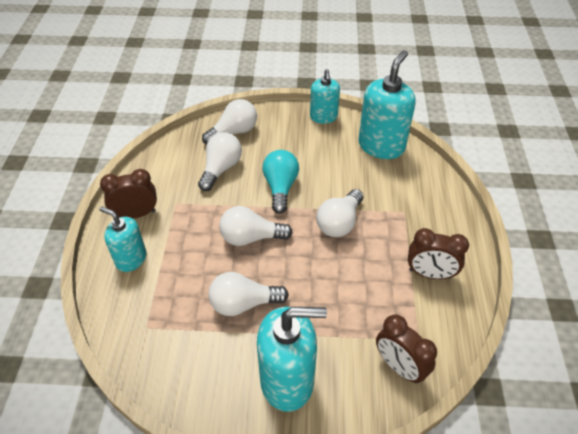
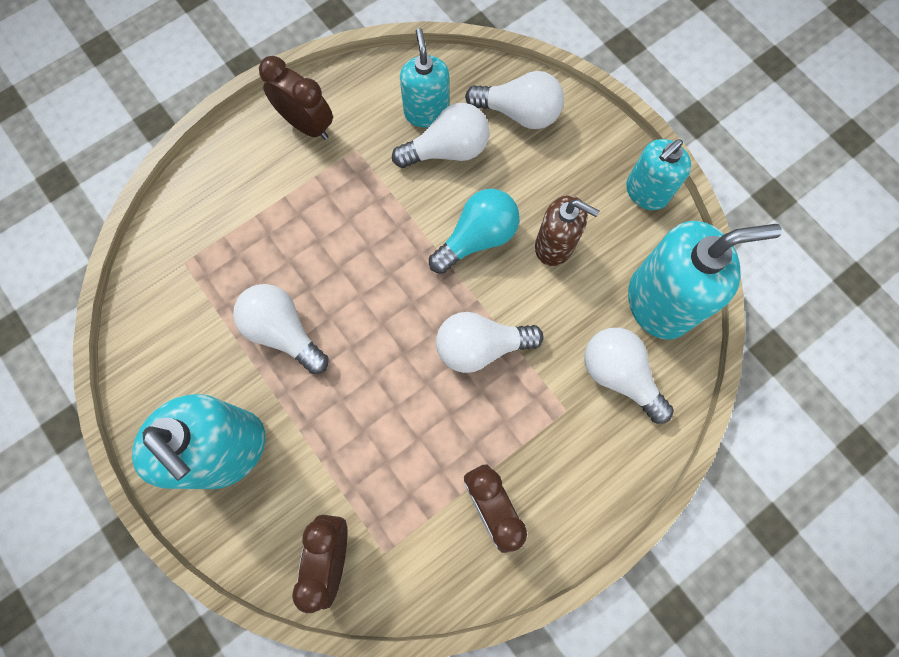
camera: 50 degrees right, 25 degrees up
turquoise soap dispenser [99,206,146,272] -> turquoise soap dispenser moved to [400,28,449,127]
white light bulb [219,206,293,246] -> white light bulb moved to [584,328,674,424]
none -> brown soap dispenser [535,195,600,266]

